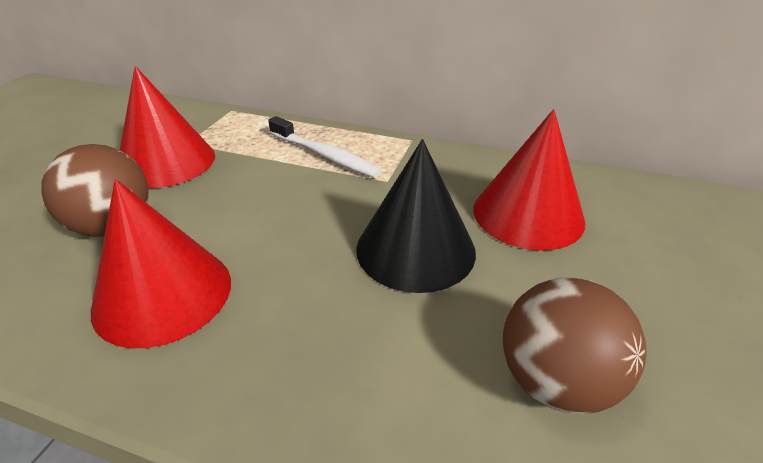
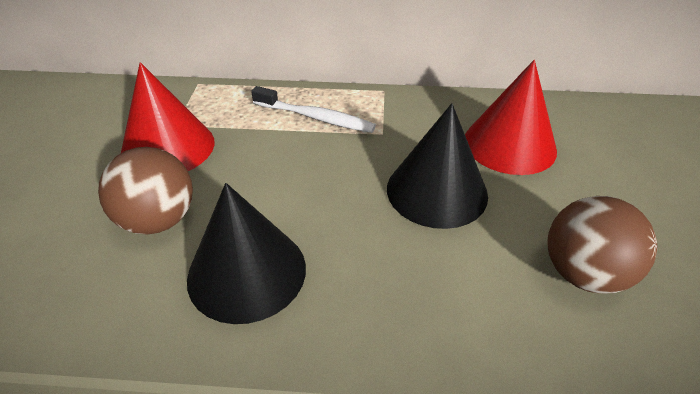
camera: 15 degrees left, 5 degrees up
red cone [91,179,231,348] -> black cone [187,183,306,324]

